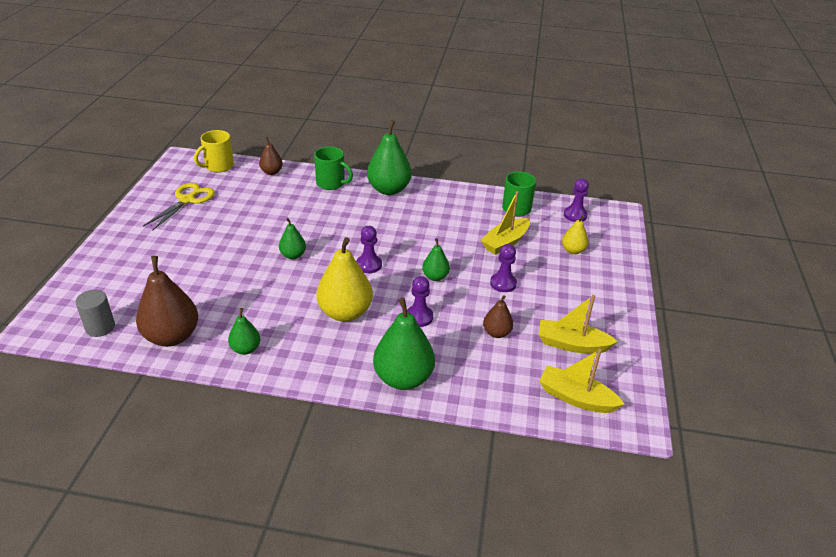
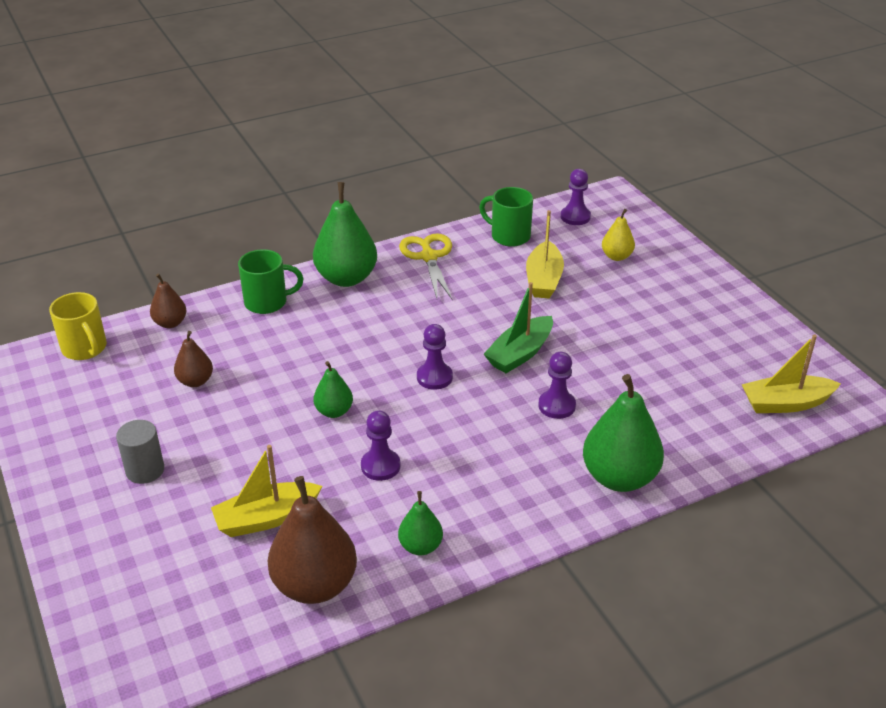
camera: 35 degrees left, 0 degrees up
grey cylinder [75,290,115,337] -> grey cylinder moved to [116,420,164,484]
yellow scissors [143,183,215,231] -> yellow scissors moved to [399,233,453,300]
yellow mug [194,130,234,172] -> yellow mug turned 45 degrees counterclockwise [49,292,107,360]
yellow pear [316,237,373,322] -> none
green pear [422,238,450,281] -> green boat [484,282,553,373]
brown pear [483,295,514,338] -> brown pear moved to [174,331,213,387]
purple pawn [490,244,517,292] -> purple pawn moved to [361,410,400,481]
yellow boat [538,295,618,353] -> yellow boat moved to [211,445,322,537]

